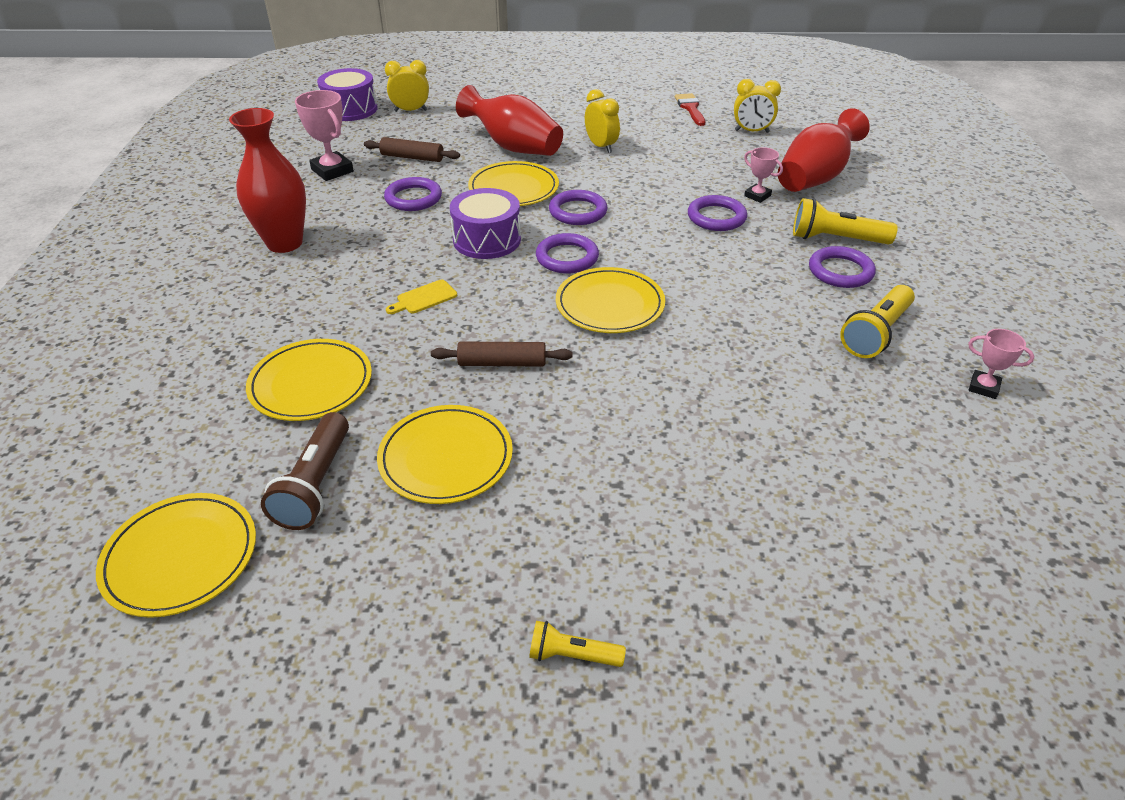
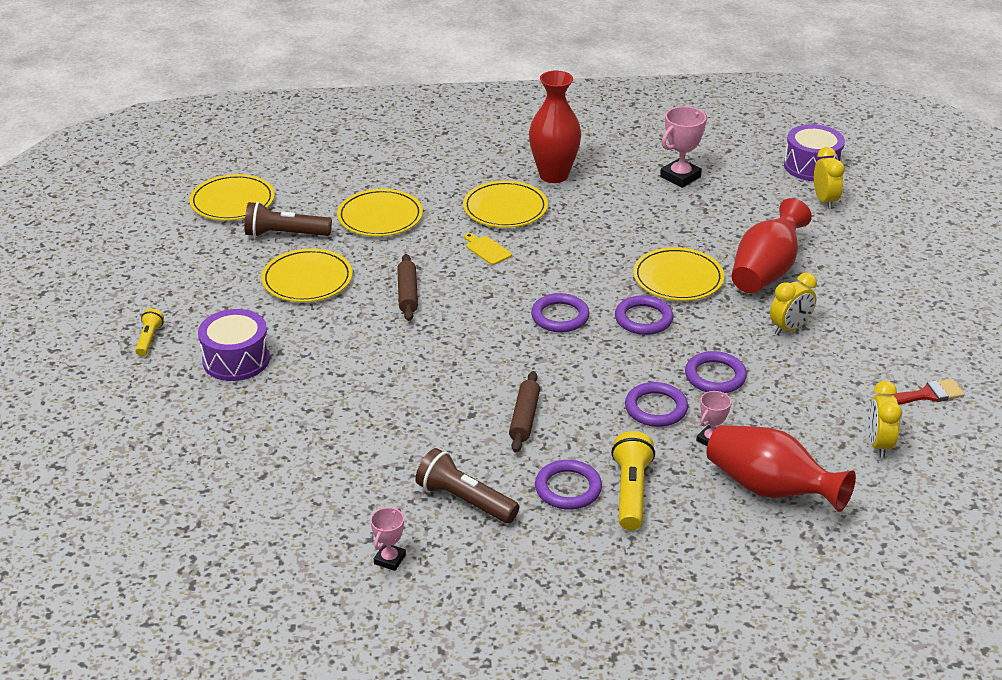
camera: 85 degrees right, 5 degrees down
brown rolling pin [364,137,460,162] -> brown rolling pin moved to [509,371,540,453]
purple ring [384,177,442,211] -> purple ring moved to [685,351,747,393]
purple drum [450,188,521,259] -> purple drum moved to [198,309,270,381]
yellow plate [556,267,665,333] -> yellow plate moved to [463,181,548,228]
yellow flashlight [840,285,915,358] -> brown flashlight [415,448,519,523]

